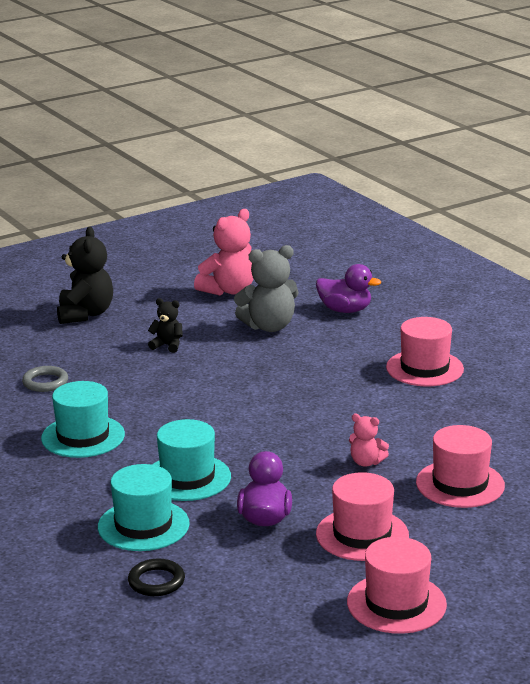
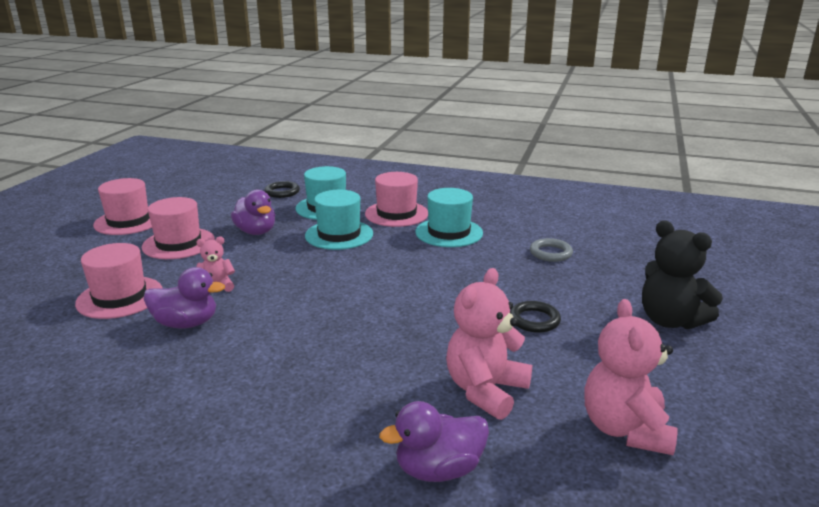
camera: 140 degrees right, 0 degrees up
black teddy bear [148,298,183,353] -> black ring [510,301,561,333]
grey teddy bear [234,245,298,332] -> pink teddy bear [446,268,532,420]
pink hat [386,317,464,386] -> pink hat moved to [365,172,428,227]
none -> purple duck [144,267,225,329]

